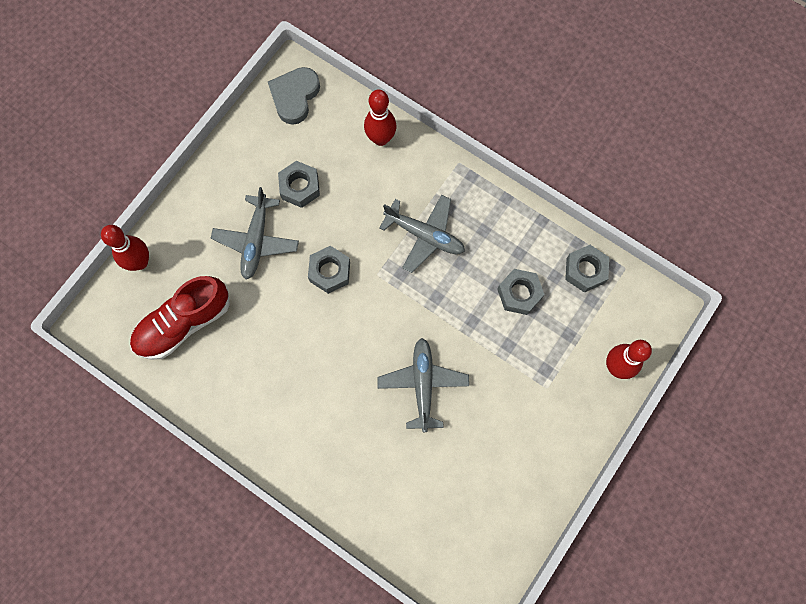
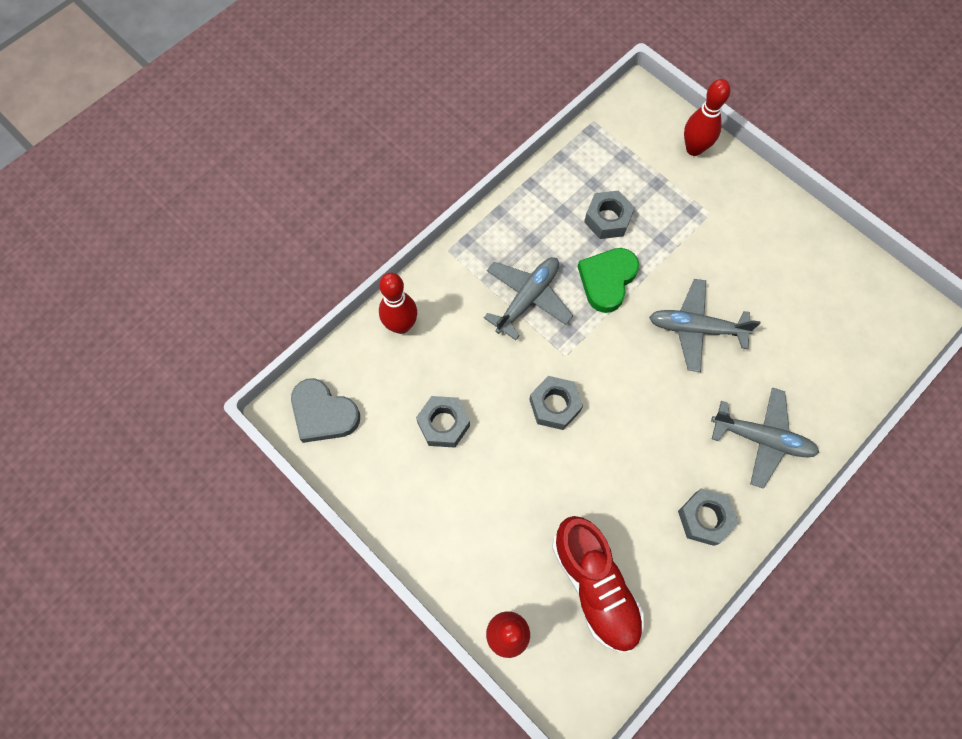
camera: 80 degrees left, 5 degrees down
grey plane [211,187,299,280] -> grey plane moved to [711,387,819,488]
grey nut [565,245,609,293] -> grey nut moved to [678,488,739,546]
none -> green heart [578,248,639,313]

